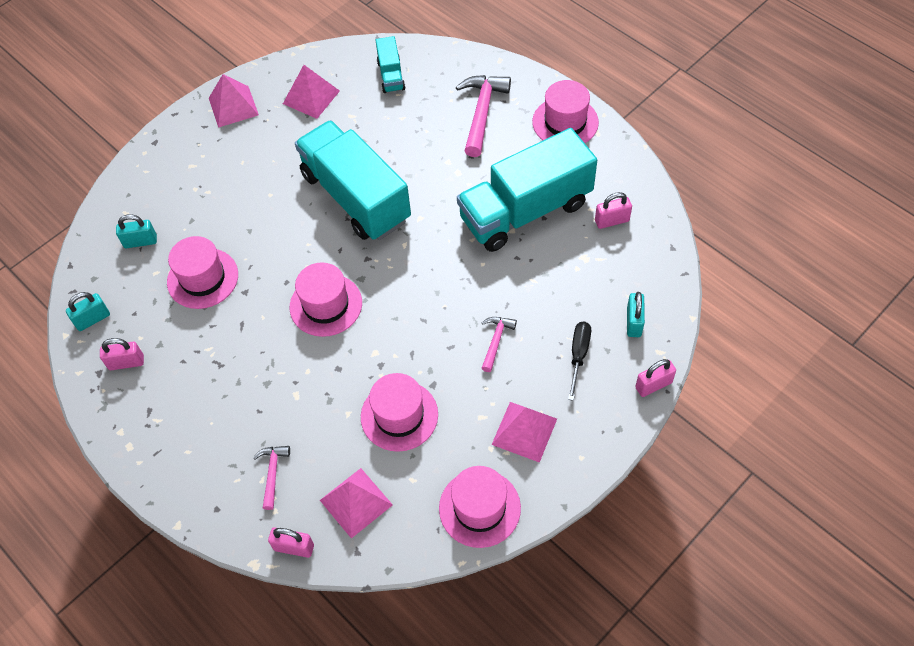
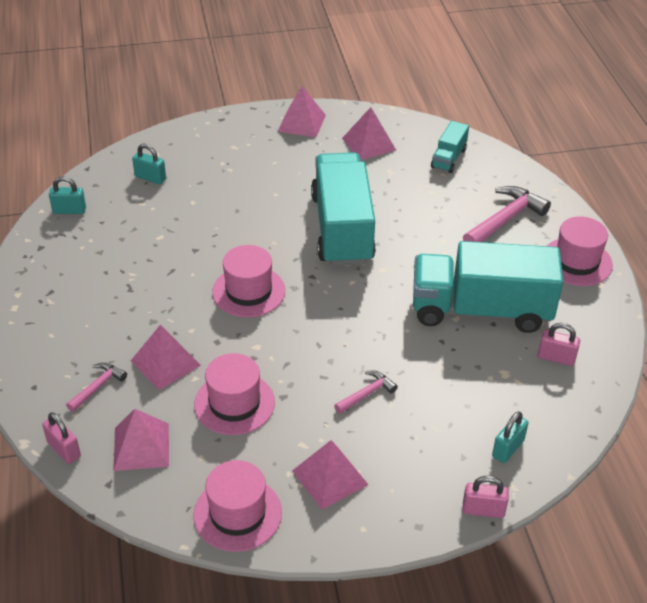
camera: 30 degrees right, 15 degrees down
pink padlock [100,338,144,370] -> none
pink hat [167,236,238,309] -> none
black screwdriver [568,321,591,401] -> none
none -> pink pyramid [131,325,201,390]

